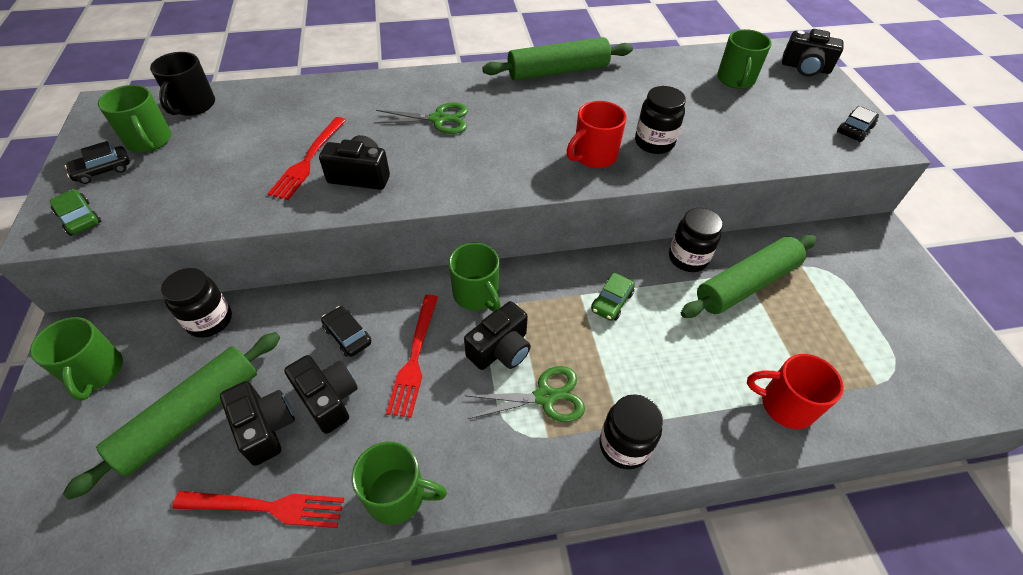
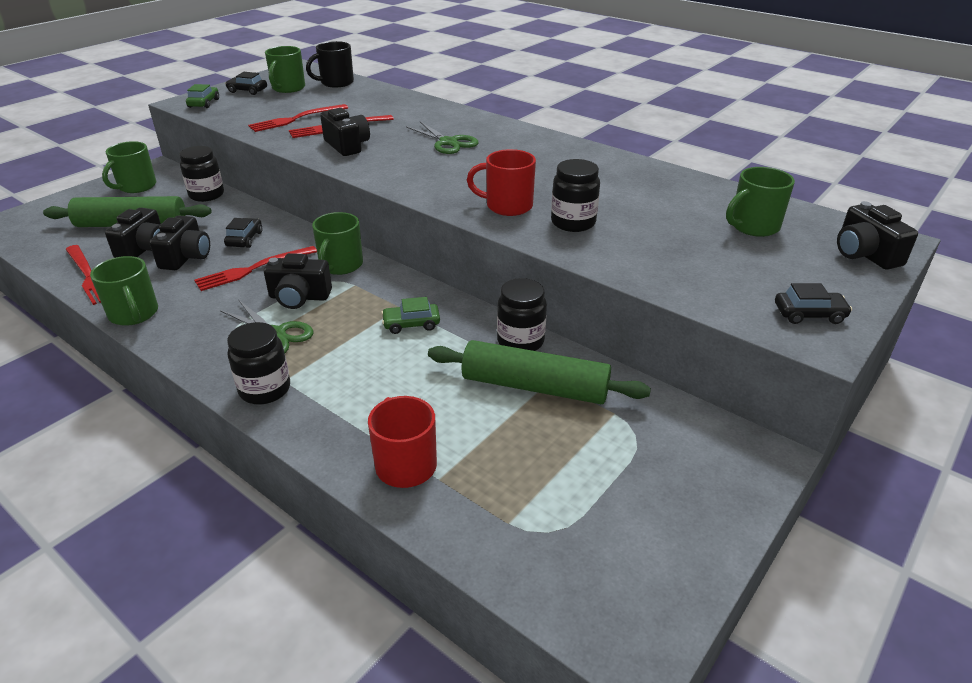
camera: 50 degrees right, 15 degrees down
green rolling pin [482,37,633,81] -> none
none -> red fork [248,104,348,132]

